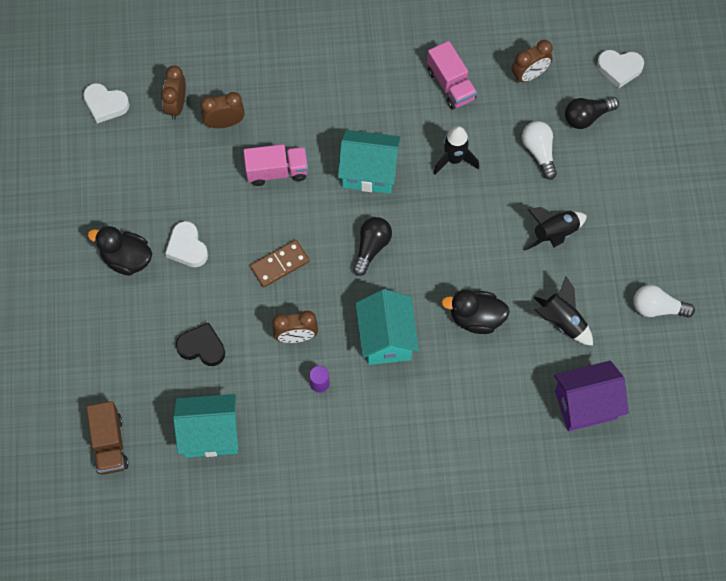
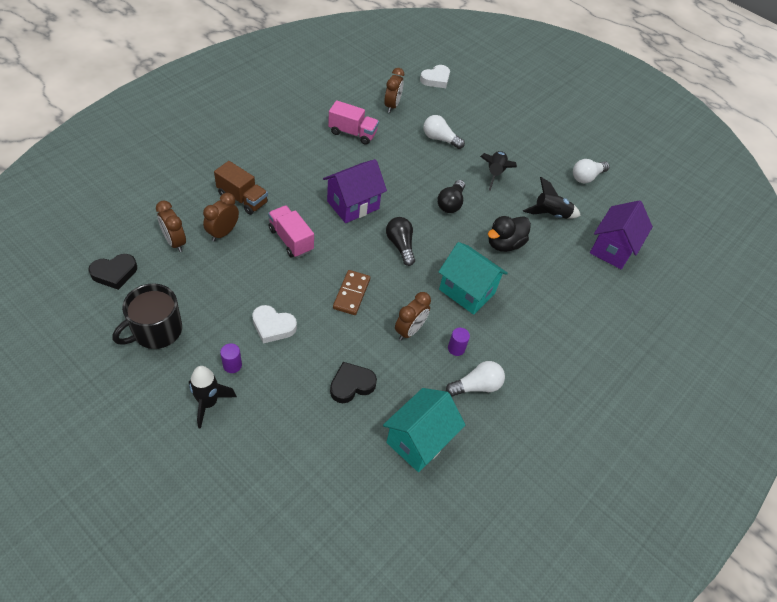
camera: 50 degrees left, 15 degrees down
white heart [83,83,130,123] -> black heart [88,254,137,290]
brown truck [86,401,129,475] -> brown truck moved to [214,161,268,215]
black duck [88,226,152,276] -> purple cylinder [220,343,242,373]
pink truck [243,144,308,186] -> pink truck turned 75 degrees counterclockwise [268,205,314,258]
turquoise house [338,130,401,194] -> purple house [323,159,387,223]
black rocket [434,126,479,175] -> black rocket moved to [189,366,237,429]
black light bulb [565,97,619,129] -> black light bulb moved to [437,180,465,213]
none -> black mug [113,283,182,349]
none -> white light bulb [446,361,505,397]

